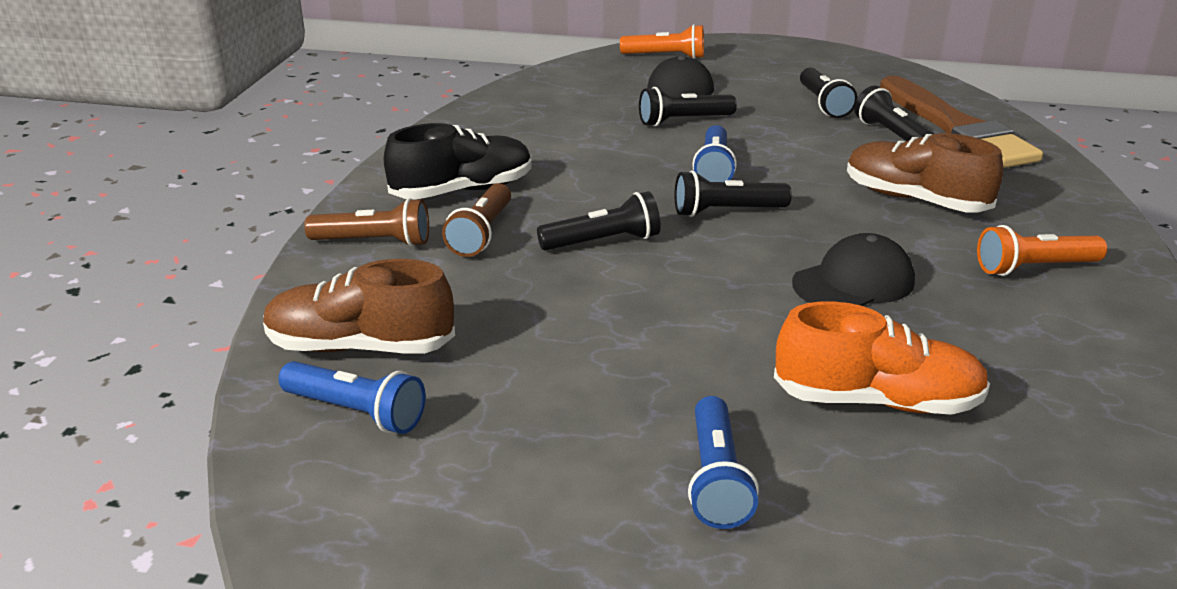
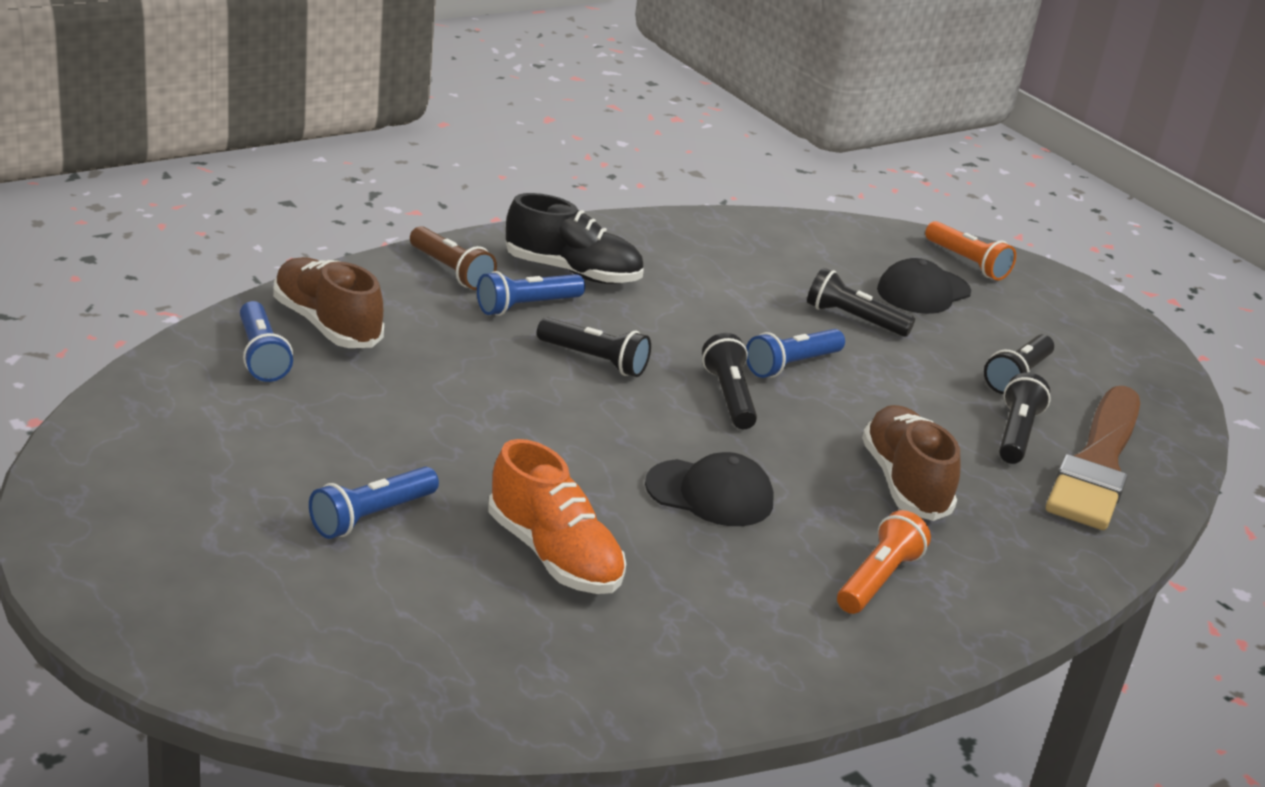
camera: 40 degrees right, 0 degrees up
brown flashlight [442,183,511,257] -> blue flashlight [477,271,585,316]
black flashlight [675,170,792,217] -> black flashlight turned 45 degrees clockwise [702,333,757,429]
orange flashlight [977,225,1107,276] -> orange flashlight turned 90 degrees clockwise [837,510,931,614]

